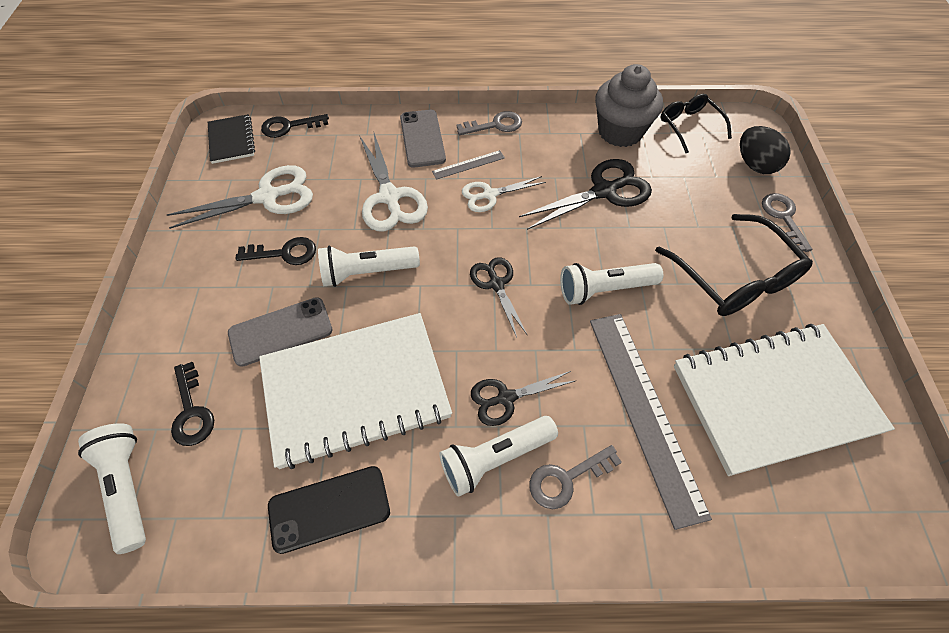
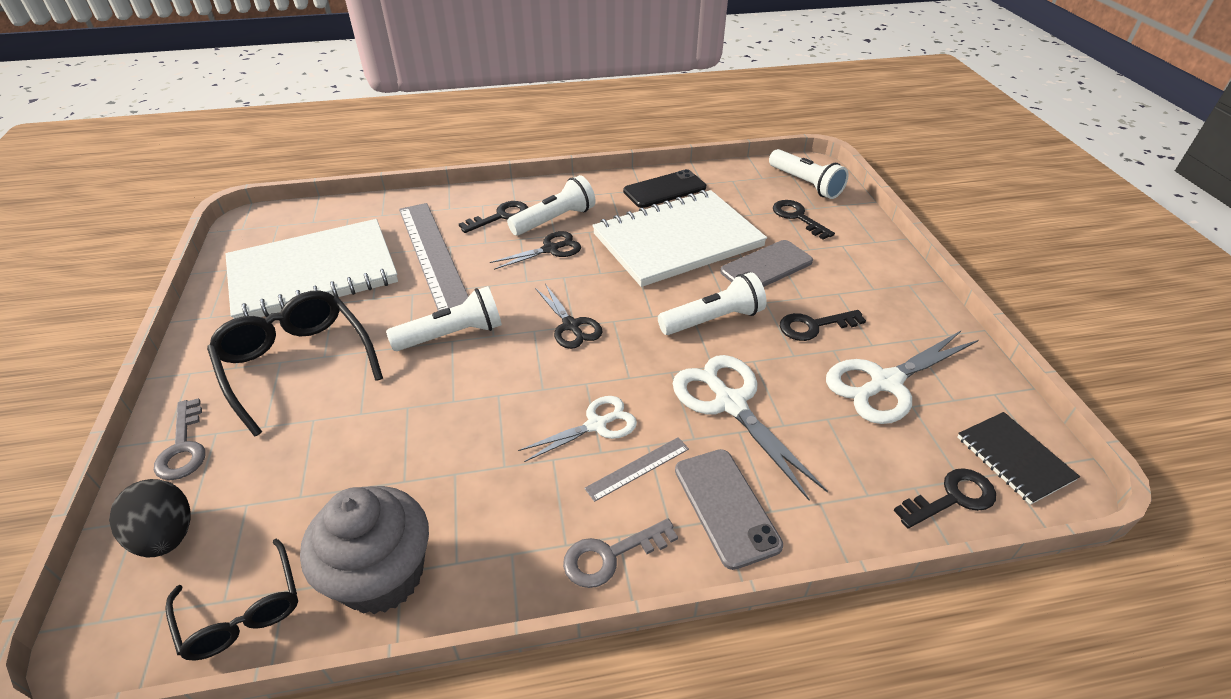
camera: 170 degrees right, 15 degrees down
black scissors [519,159,652,230] -> none
grey key [529,445,622,509] -> black key [459,201,528,233]

